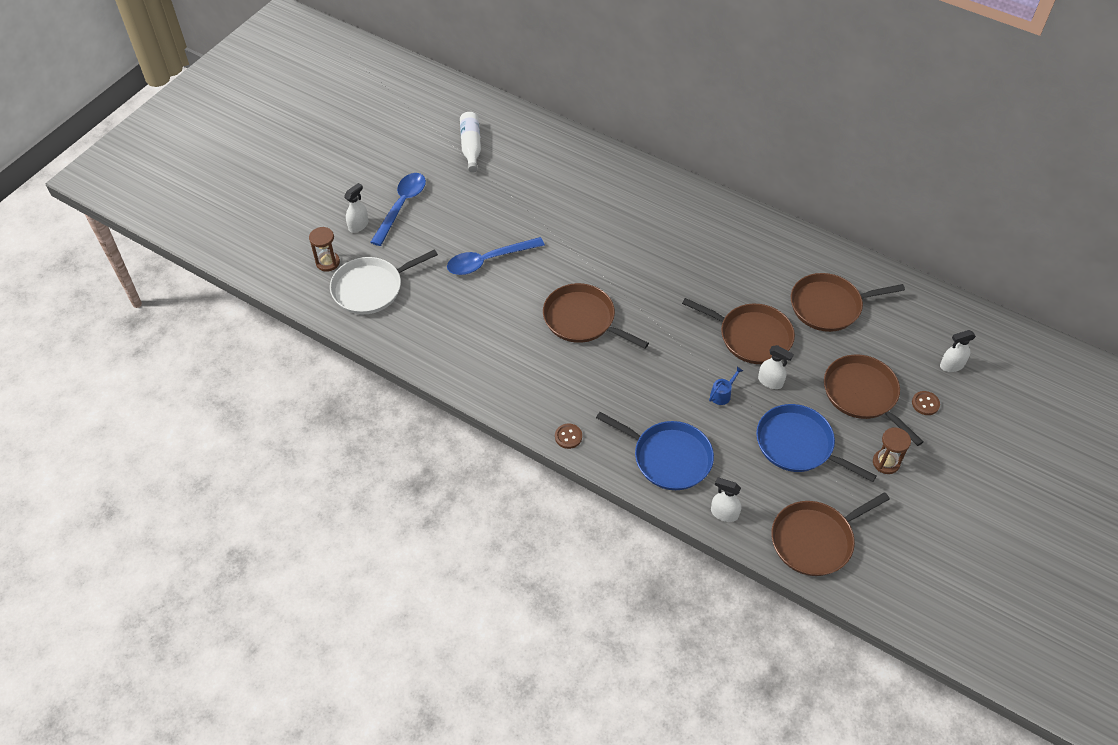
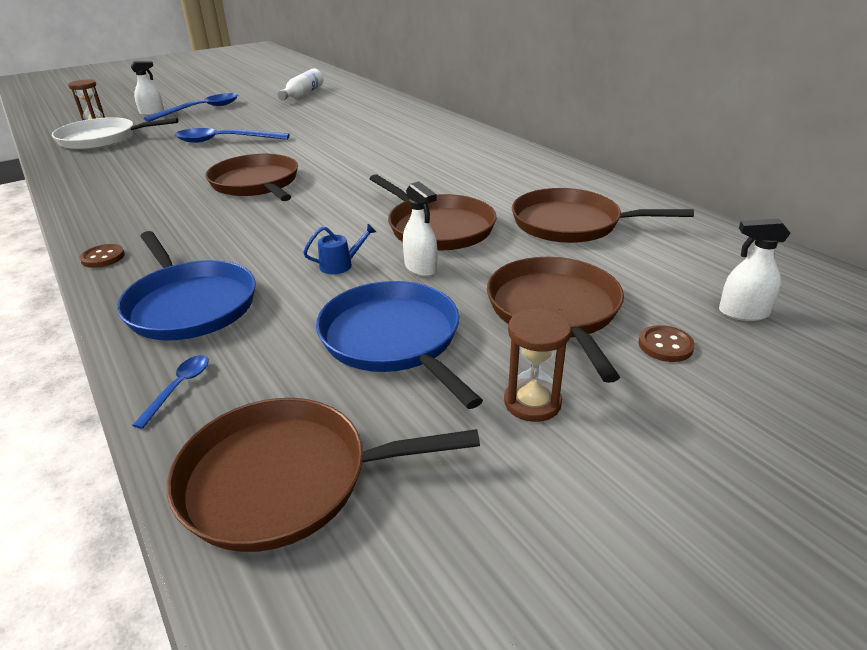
camera: 25 degrees right, 20 degrees down
white spray bottle [711,478,741,522] -> blue spoon [132,355,209,429]

